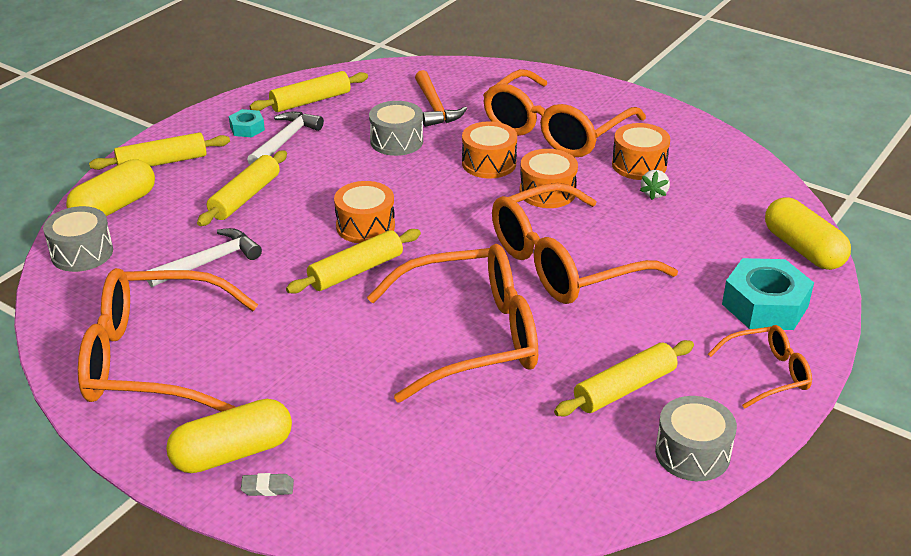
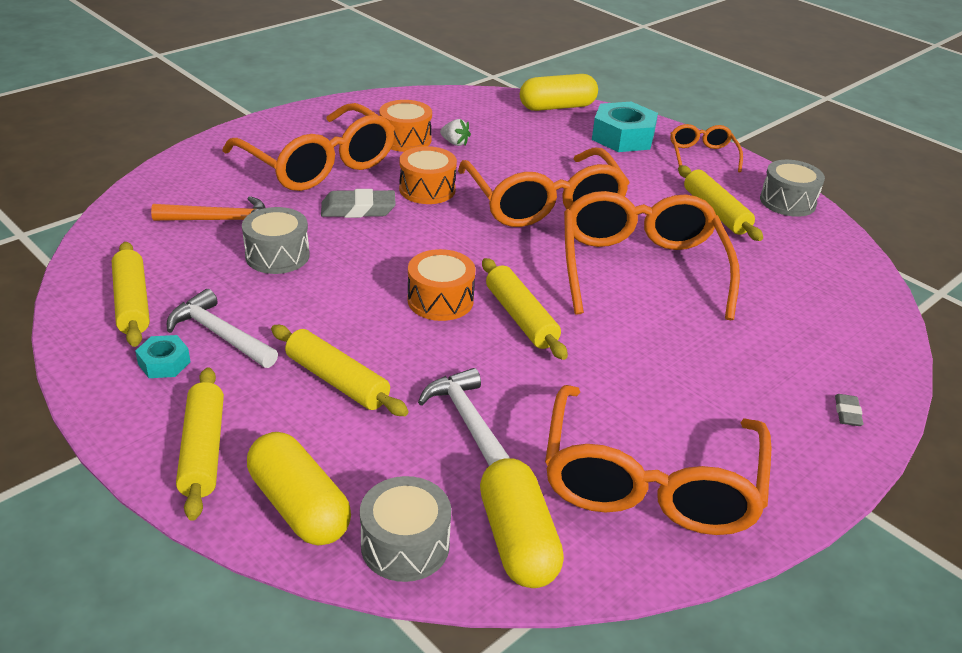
camera: 80 degrees left, 0 degrees up
yellow capsule [166,399,292,473] -> yellow capsule moved to [480,458,564,588]
orange drum [462,121,517,179] -> grey eraser [321,189,396,218]

